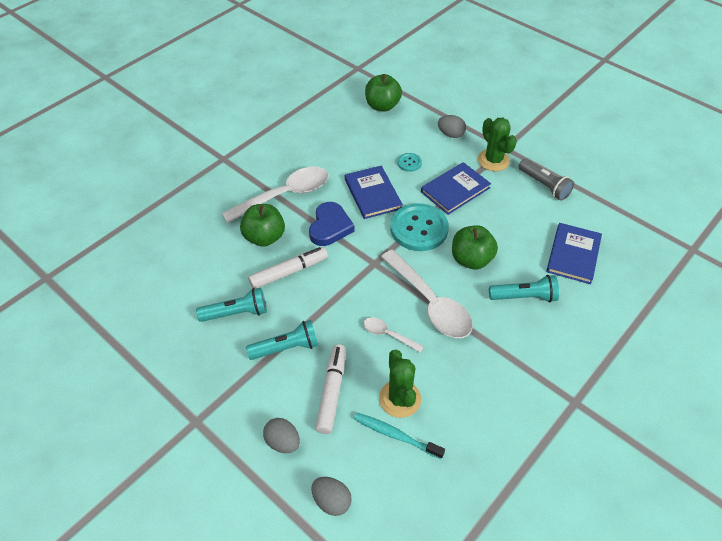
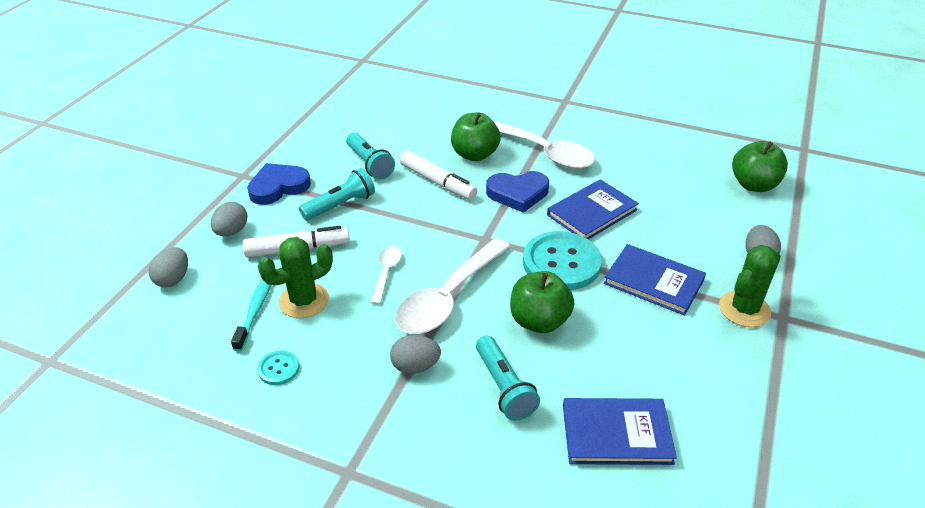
camera: 70 degrees right, 10 degrees down
turquoise flashlight [246,320,319,360] -> turquoise flashlight turned 90 degrees counterclockwise [299,168,375,221]
turquoise button [398,153,422,172] -> turquoise button moved to [257,350,299,385]
grey flashlight [518,159,574,201] -> none
none -> blue heart [247,163,311,205]
none -> grey egg [390,335,441,374]

